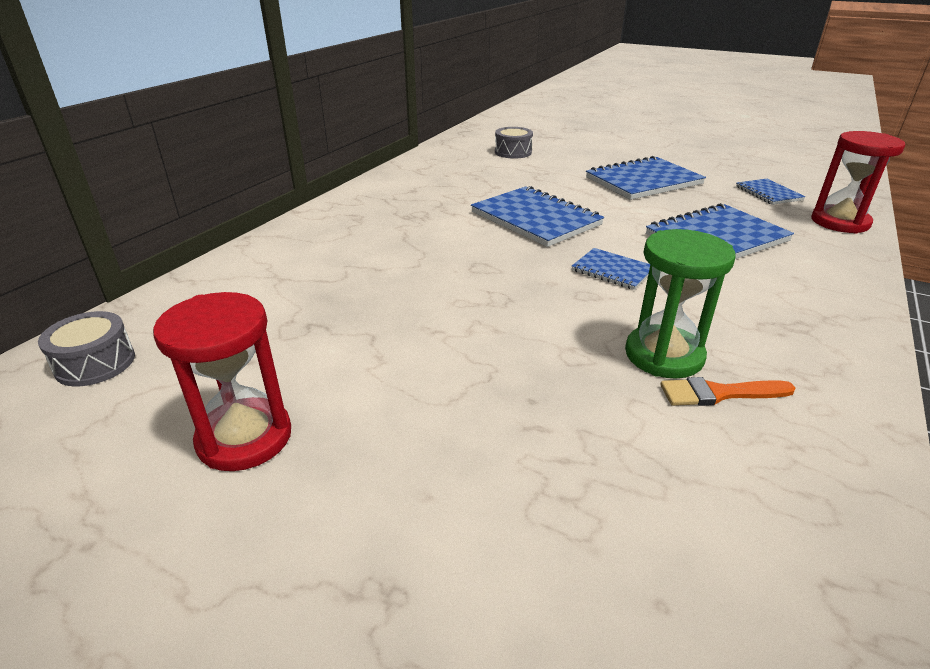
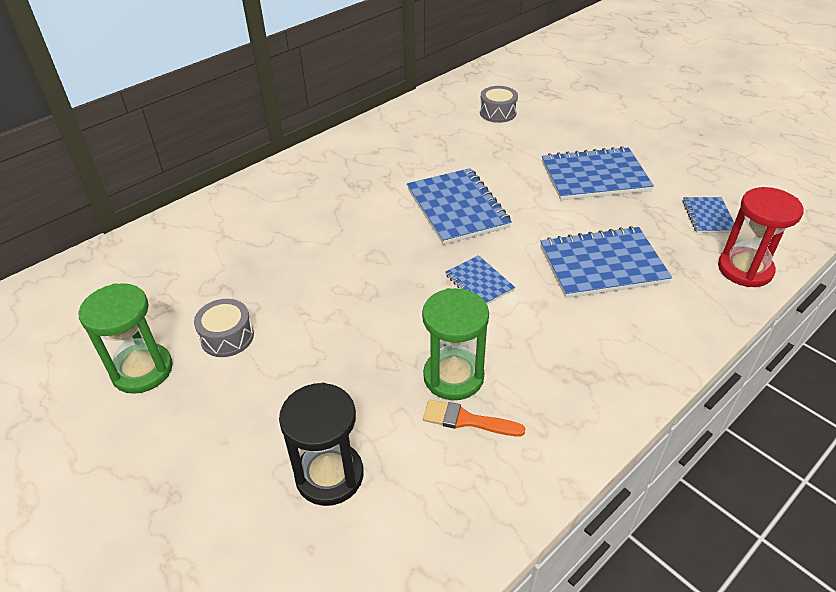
camera: 20 degrees right, 10 degrees up
grey drum [38,311,135,386] -> grey drum moved to [194,299,254,357]
red hourglass [153,292,291,471] -> green hourglass [79,283,173,394]
none -> black hourglass [279,383,363,506]

